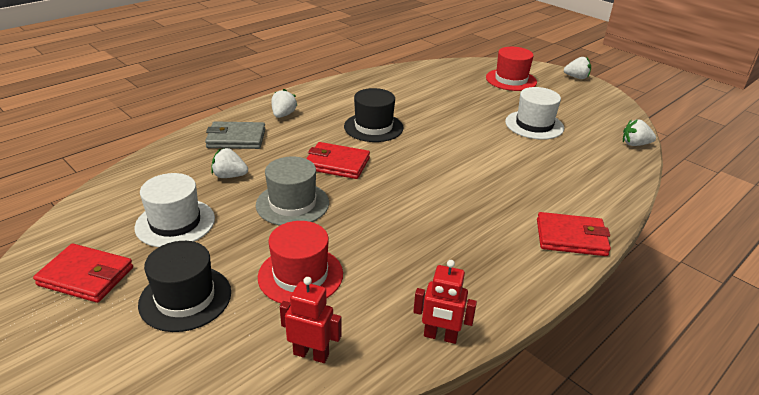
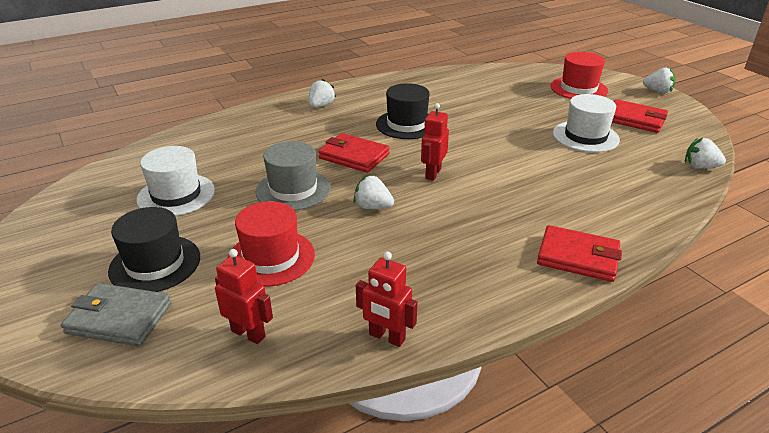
camera: 15 degrees right, 0 degrees up
red wallet [33,244,133,303] -> red wallet moved to [612,99,668,133]
grey wallet [205,122,265,149] -> grey wallet moved to [61,283,171,347]
white strawberry [211,148,248,178] -> white strawberry moved to [354,175,394,209]
none -> red robot [421,103,449,181]

